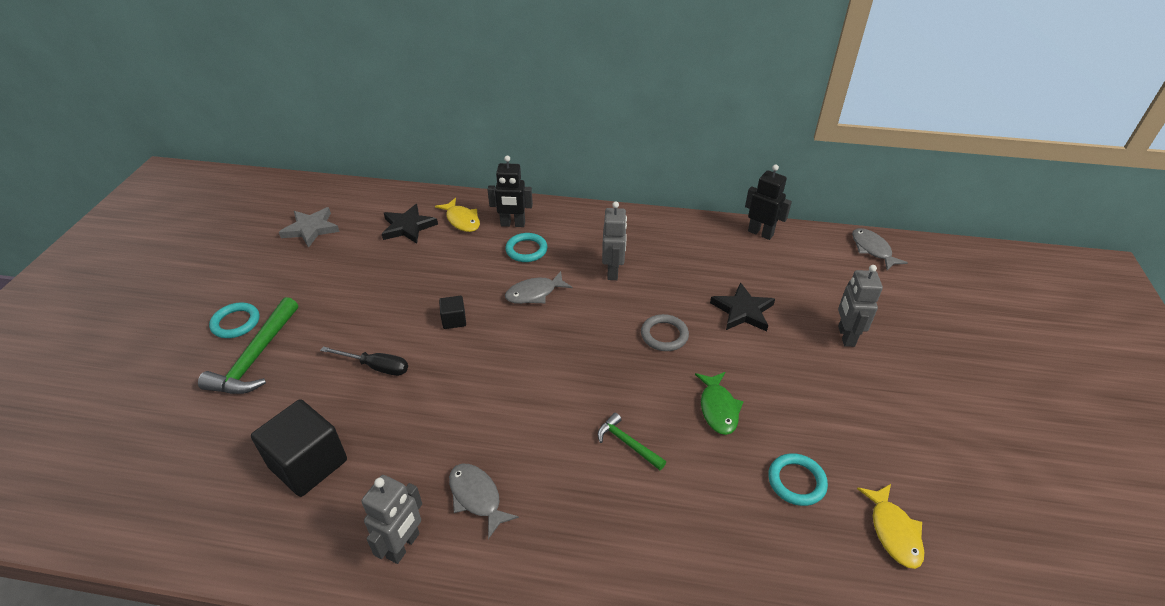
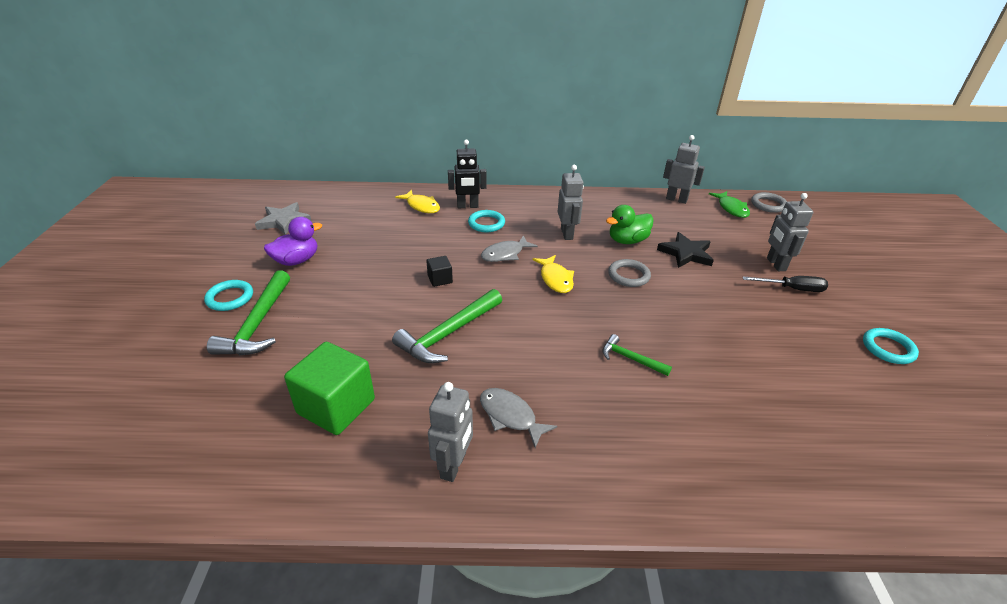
camera: 10 degrees left, 5 degrees down
black cube [251,399,347,497] -> green cube [284,342,375,435]
black screwdriver [320,346,408,376] -> black screwdriver moved to [743,276,828,292]
black star [382,204,438,244] -> none
green fish [695,372,744,435] -> green fish moved to [709,191,750,218]
black robot [745,164,792,240] -> grey robot [663,135,705,204]
turquoise ring [768,453,828,506] -> turquoise ring moved to [863,328,919,364]
grey fish [852,228,908,270] -> grey ring [751,192,787,213]
yellow fish [857,484,924,569] -> yellow fish moved to [533,255,574,293]
none -> purple duck [264,217,322,266]
none -> green hammer [392,289,502,363]
none -> green duck [606,205,654,244]

